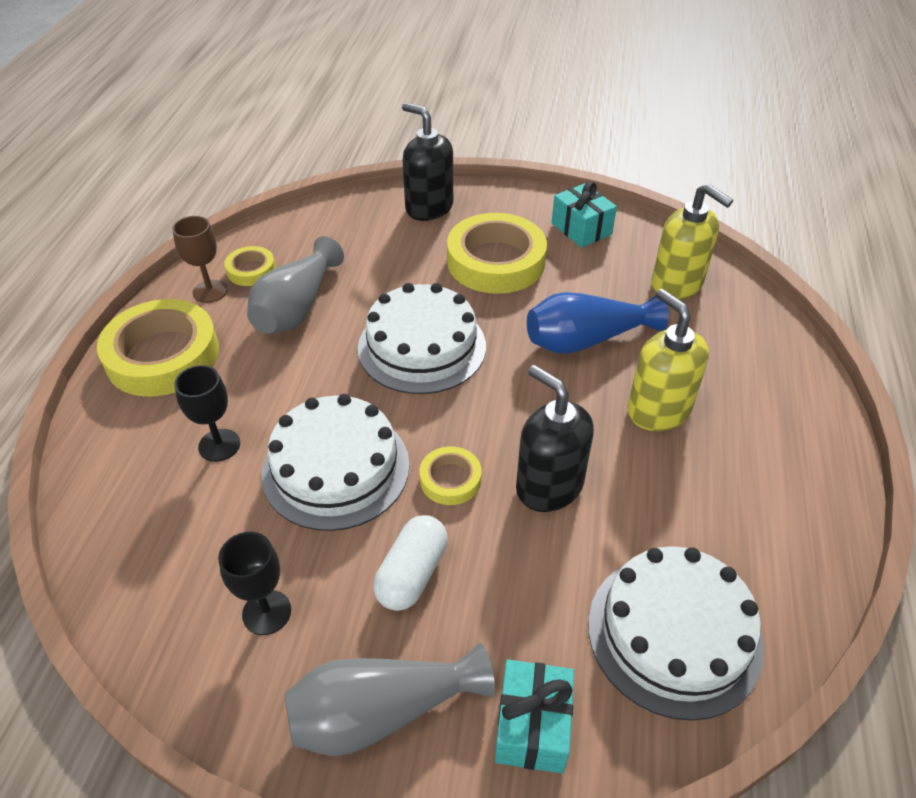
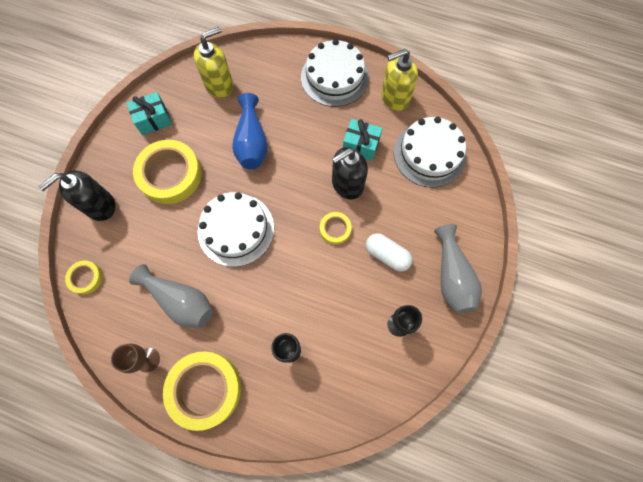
camera: 80 degrees left, 25 degrees up
yellow tape [224,246,276,286] -> yellow tape moved to [65,261,103,294]
white cake [262,394,409,531] -> white cake moved to [301,39,369,107]
turquoise gift [495,659,574,773] -> turquoise gift moved to [343,119,383,161]
yellow soap dispenser [628,289,709,431] -> yellow soap dispenser moved to [381,49,418,111]

